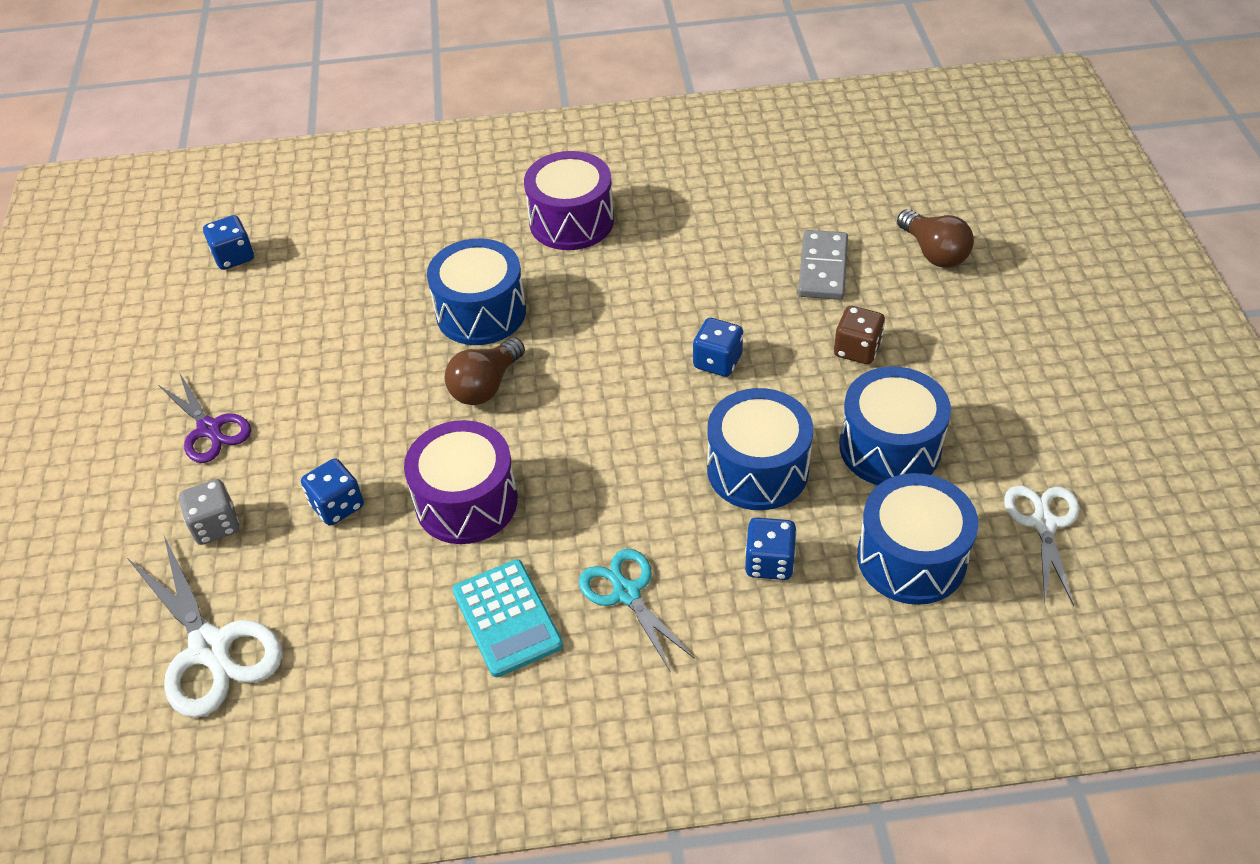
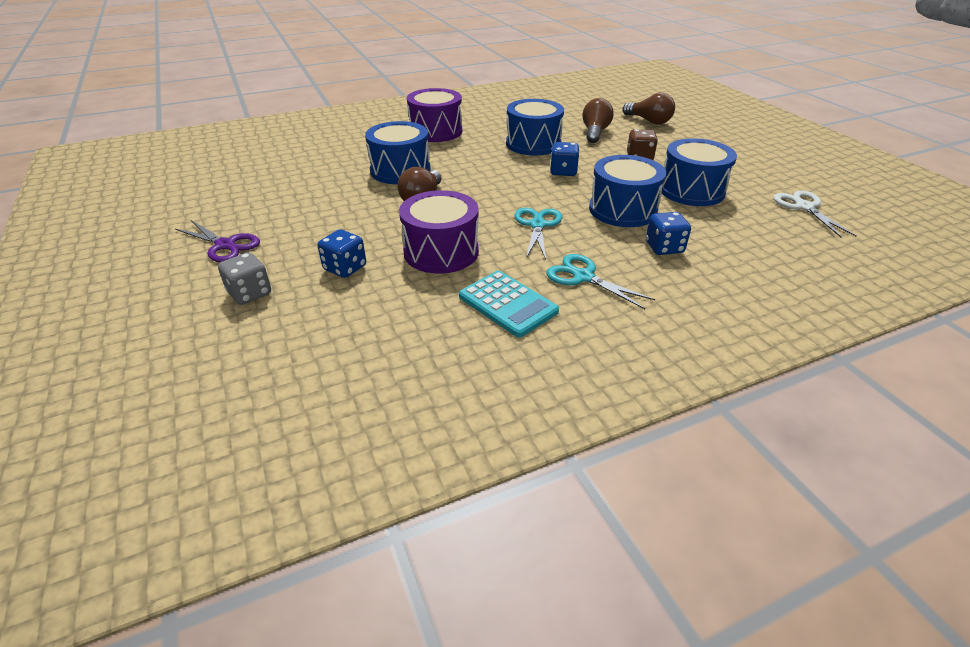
camera: 20 degrees left, 10 degrees down
white scissors [127,536,283,718] -> none
blue dice [203,215,254,270] -> none
grey domino [798,230,848,300] -> brown light bulb [582,98,614,143]
blue drum [857,473,978,605] -> blue drum moved to [506,99,564,156]
none -> turquoise scissors [514,208,562,259]

